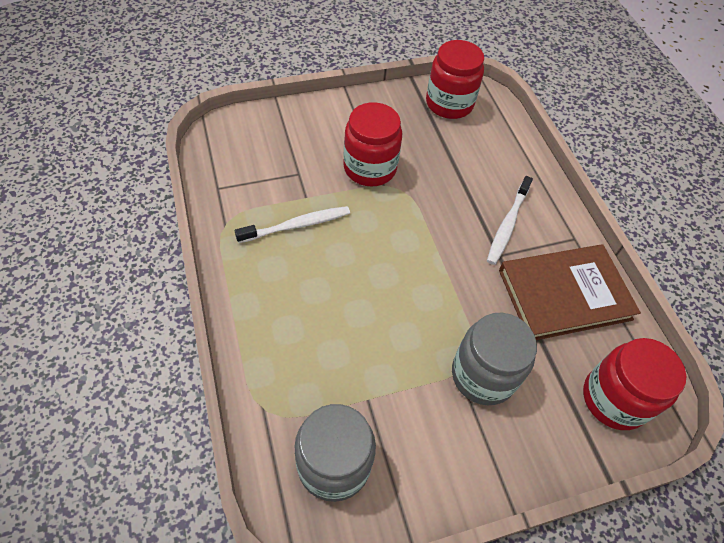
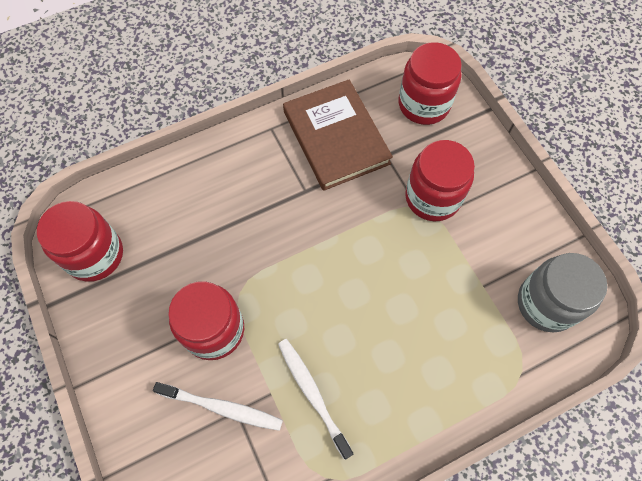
camera: 95 degrees left, 10 degrees up
grey jar [452,313,537,405] -> red jar [405,140,475,221]
white toothbrush [487,176,533,265] -> white toothbrush moved to [153,382,283,431]

